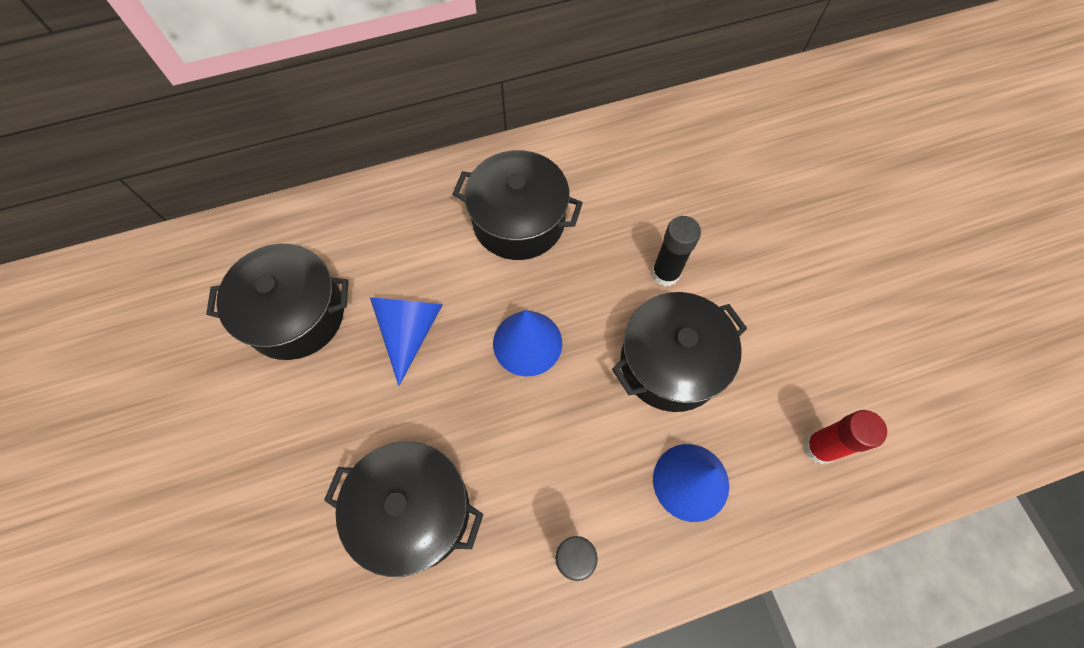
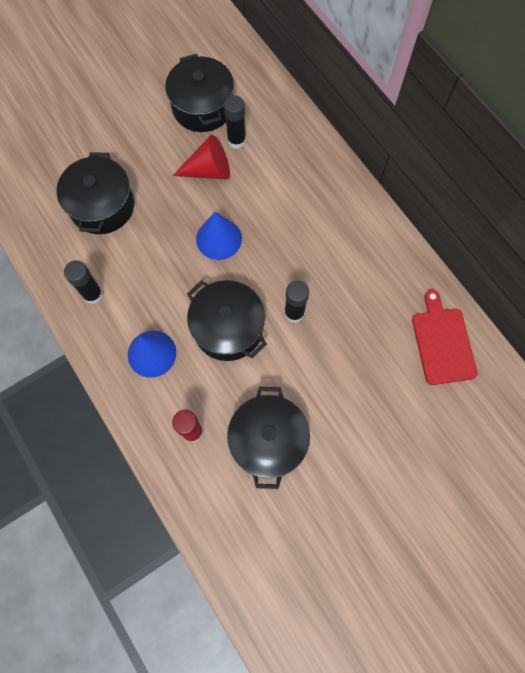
camera: 75 degrees right, 5 degrees up
blue cone [370,297,443,386] -> red cone [173,135,230,180]
black pot [453,150,583,260] -> black pot moved to [227,387,310,489]
none -> black glue stick [224,96,246,149]
none -> red cutting board [412,290,477,385]

